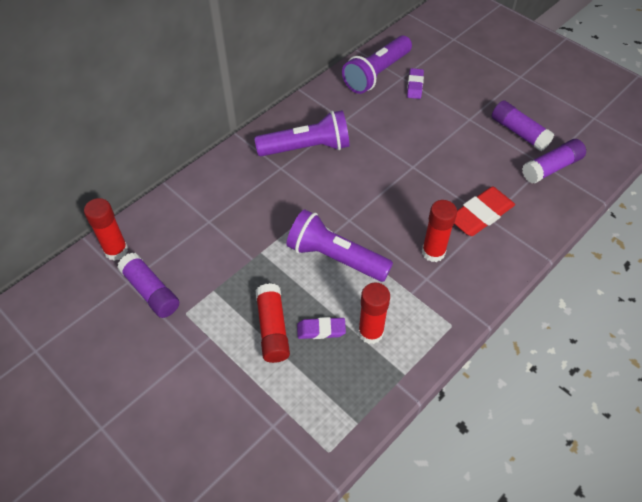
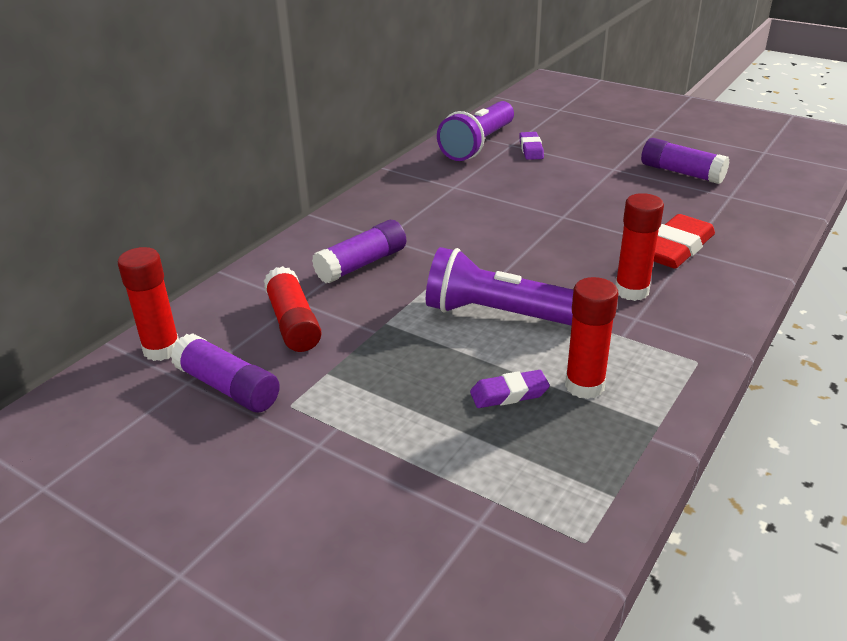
camera: 10 degrees left, 20 degrees down
purple flashlight [254,110,350,156] -> none
red glue stick [256,283,290,363] -> red glue stick moved to [264,266,322,352]
purple glue stick [522,139,586,183] -> purple glue stick moved to [312,220,406,283]

